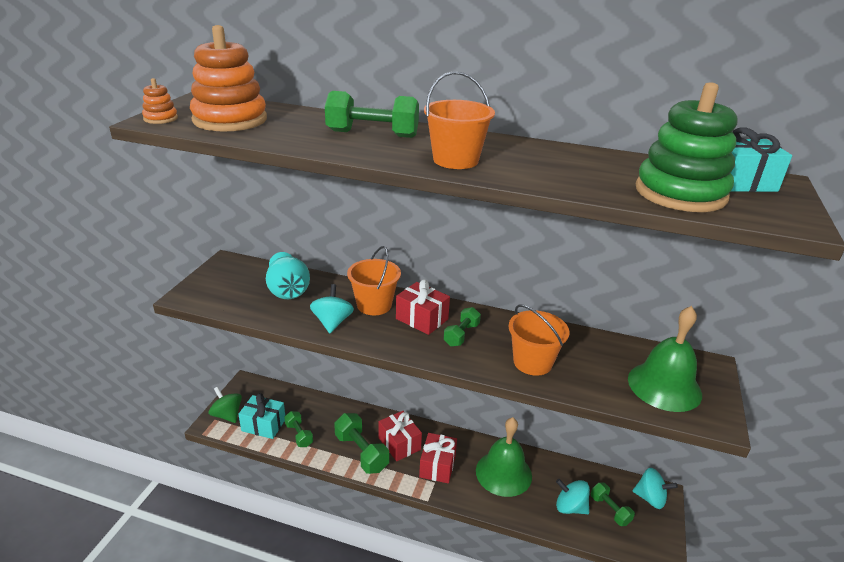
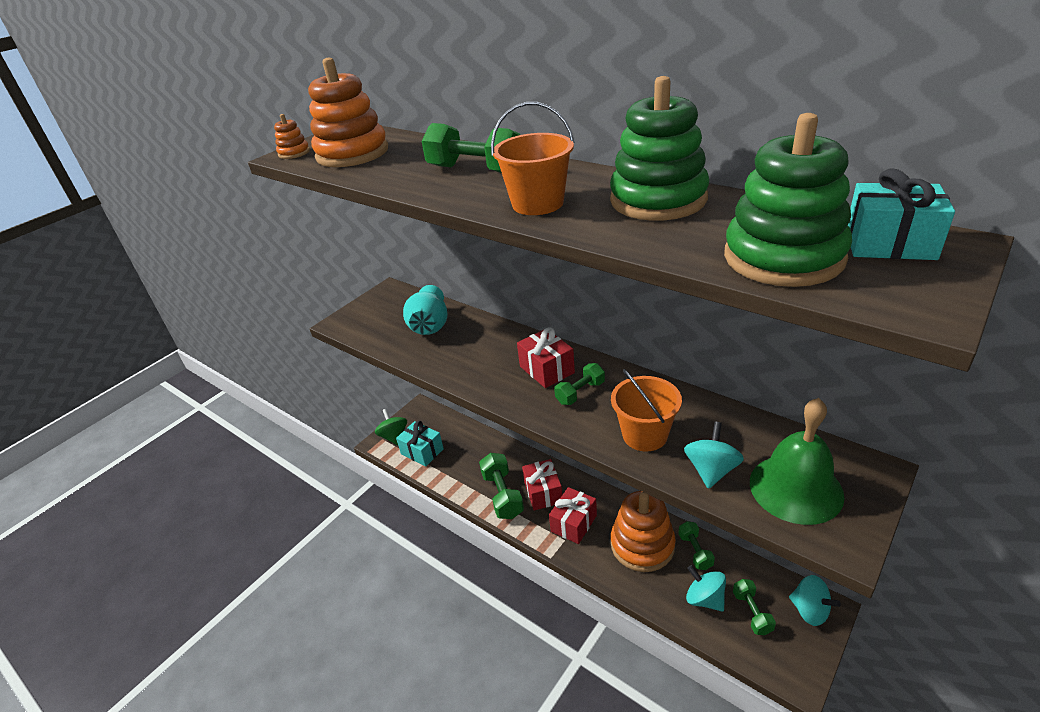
camera: 25 degrees right, 5 degrees up
green dumbbell [284,411,313,447] -> green dumbbell moved to [678,521,715,570]
turquoise spinning top [310,284,354,333] -> turquoise spinning top moved to [684,422,744,489]
orange bucket [347,246,401,315] -> none
green bell [476,417,532,497] -> orange stacking toy [611,491,676,572]
none -> green stacking toy [610,76,709,221]

